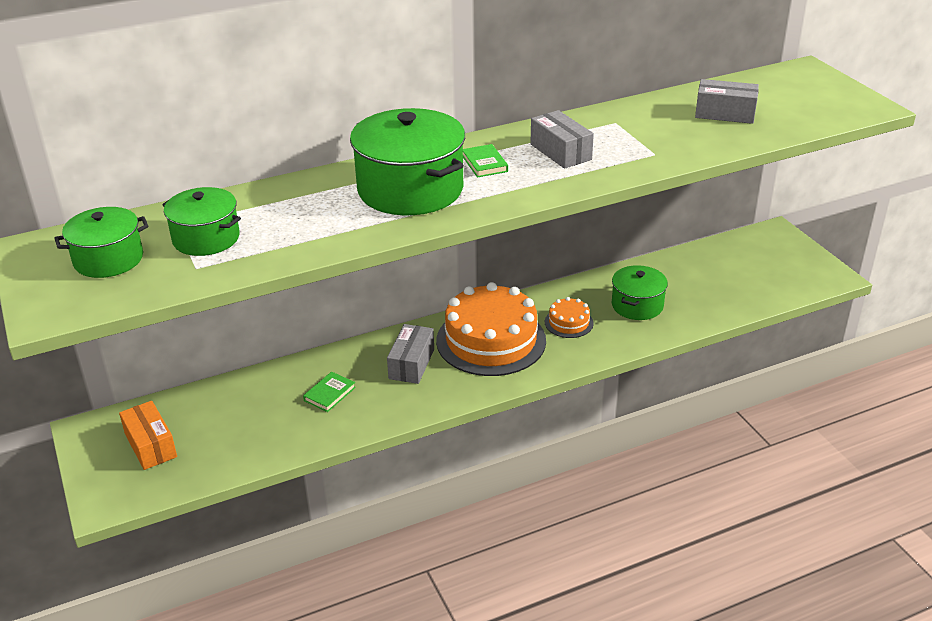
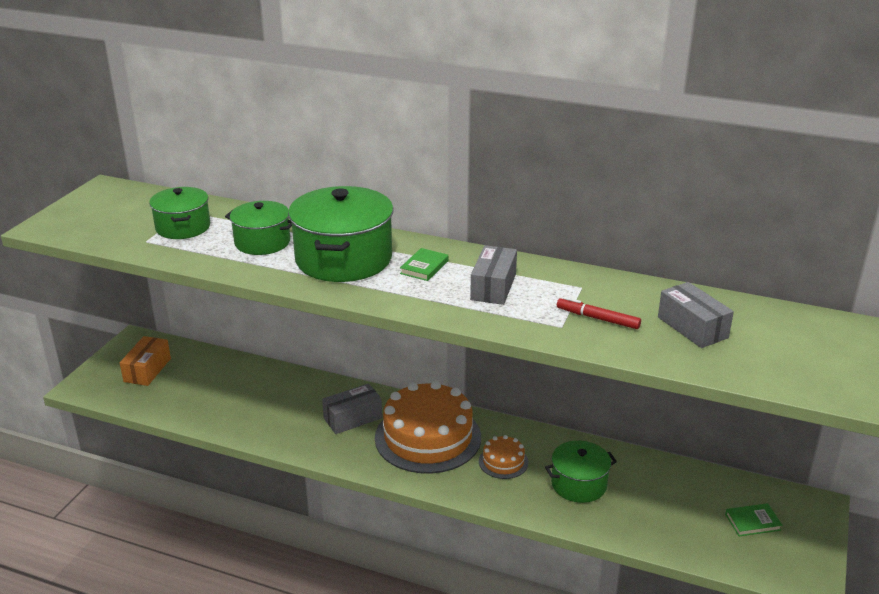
camera: 45 degrees right, 5 degrees down
green pot [54,207,148,278] -> green pot moved to [225,201,292,255]
green book [303,372,356,412] -> green book moved to [725,503,782,537]
none -> red marker [557,297,641,329]

